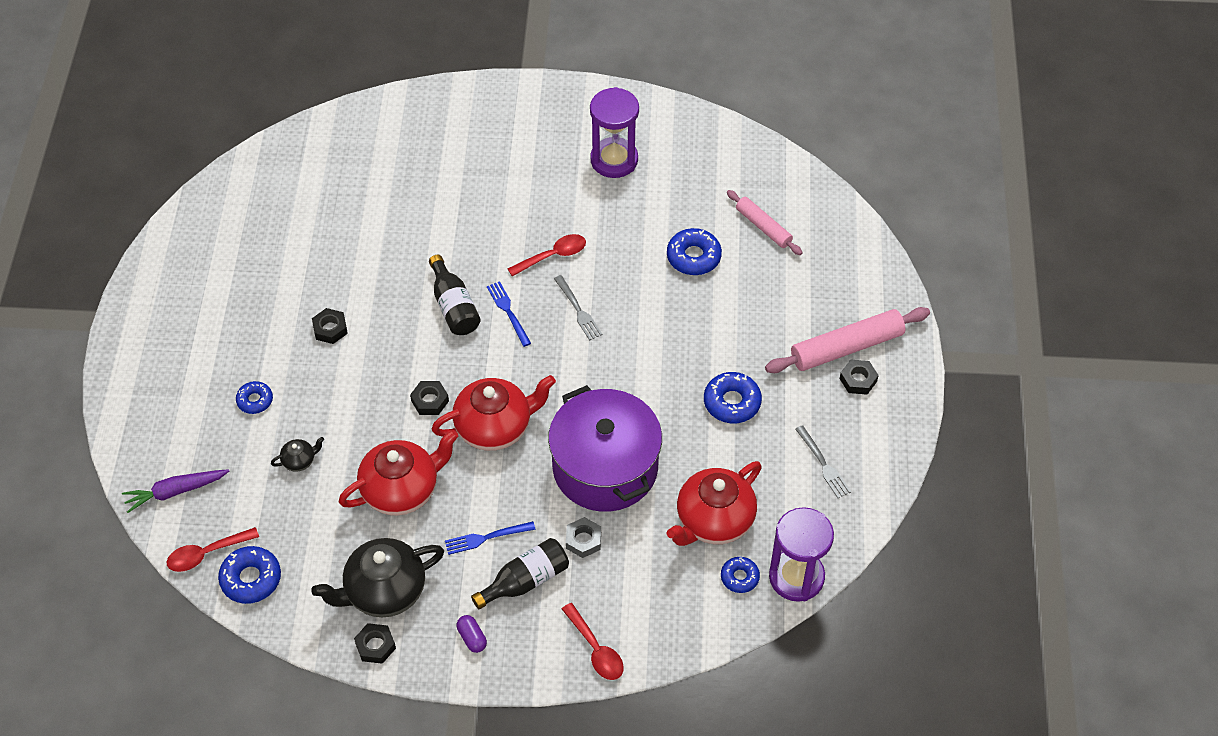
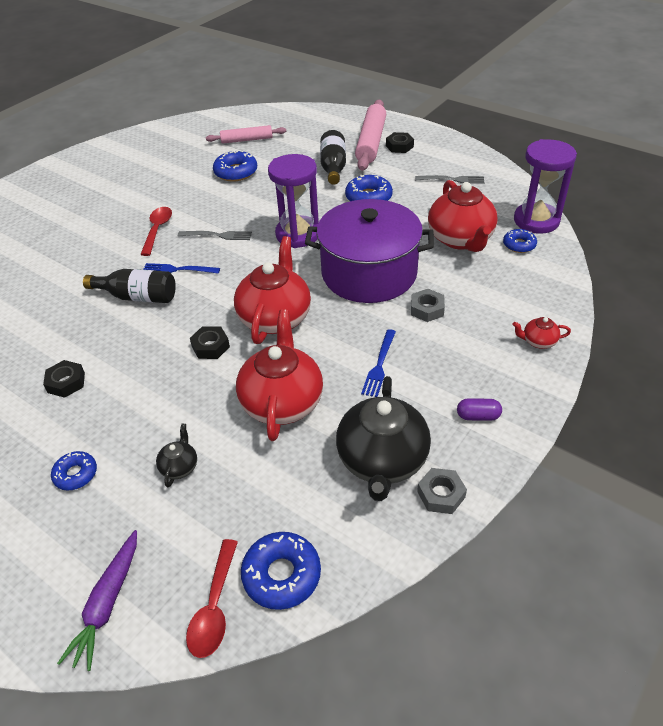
camera: 55 degrees left, 10 degrees down
black nut [354,623,396,664] -> grey nut [417,468,467,514]
black bottle [471,538,569,609] -> black bottle moved to [320,130,346,185]
red spoon [562,603,624,680] -> red teapot [512,317,571,349]
purple hourglass [590,87,639,178] -> purple hourglass moved to [268,154,319,248]

